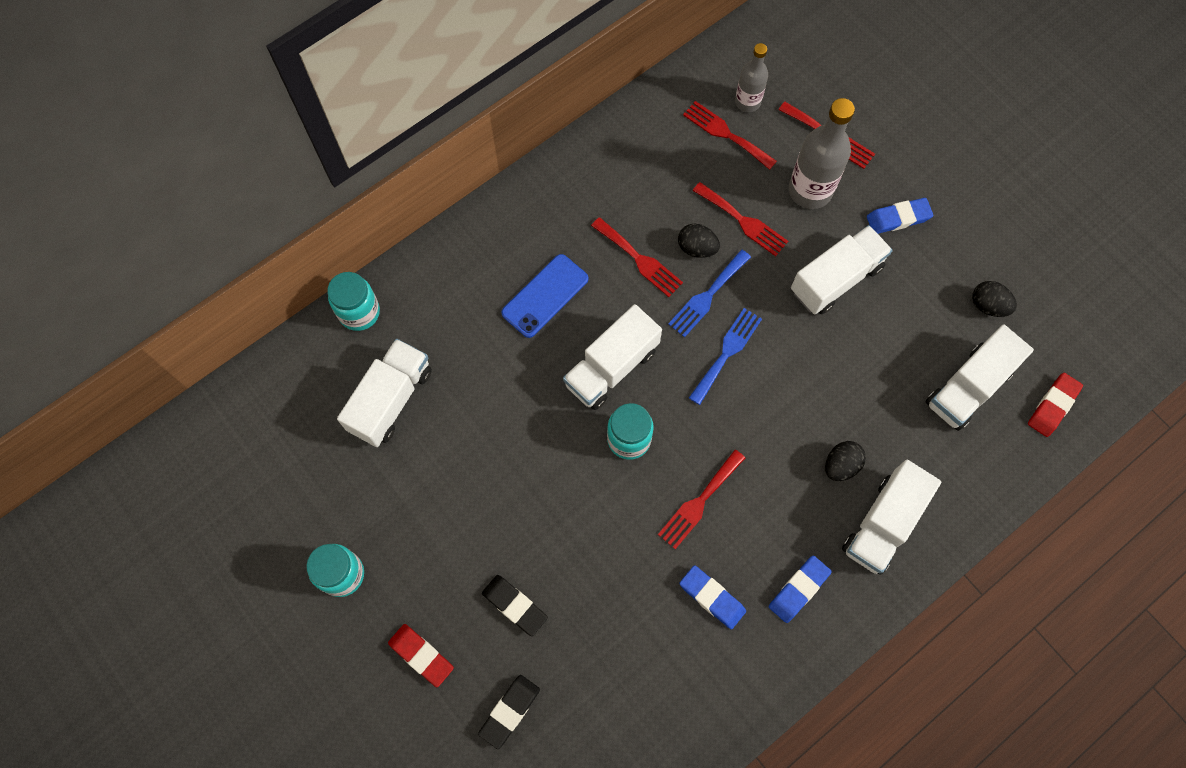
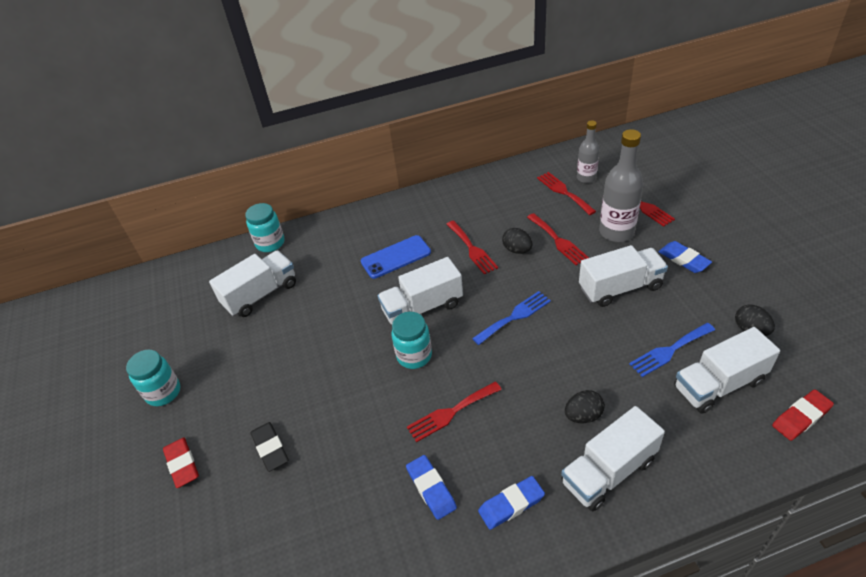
camera: 25 degrees right, 25 degrees down
black eraser [478,675,540,749] -> none
blue fork [668,250,751,338] -> blue fork moved to [629,323,715,377]
blue eraser [867,198,934,234] -> blue eraser turned 45 degrees clockwise [658,241,712,273]

